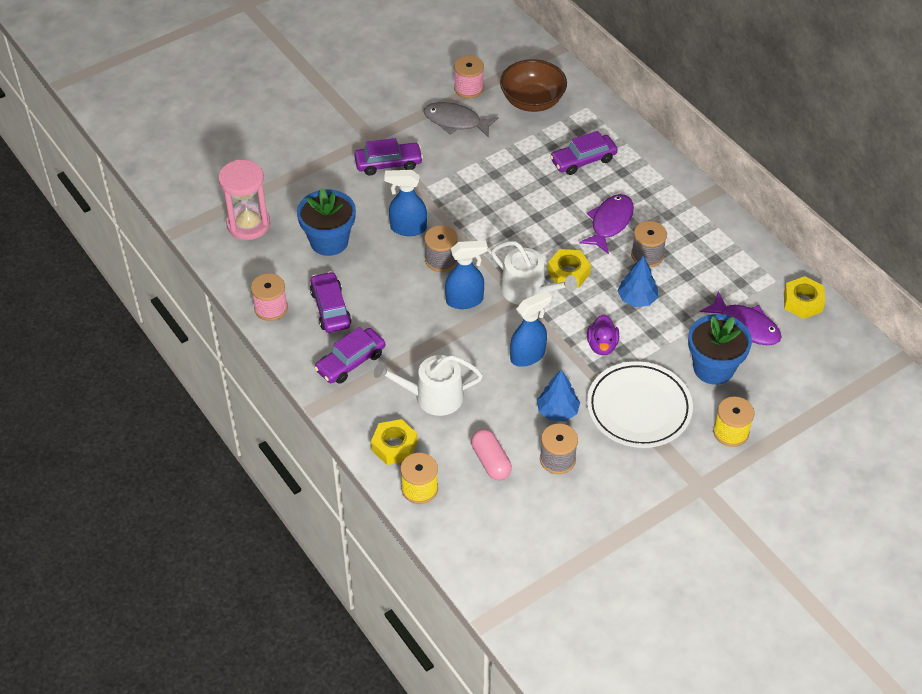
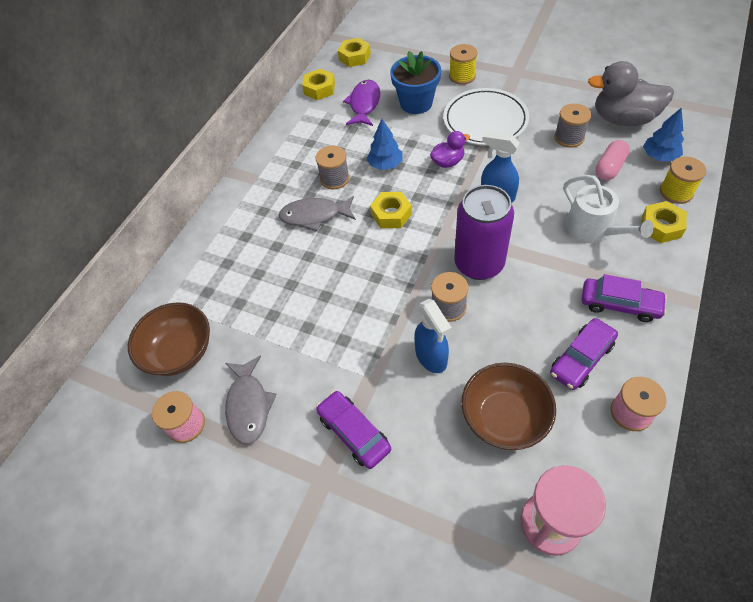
camera: 115 degrees left, 5 degrees up
blue flower pot [297,188,356,256] -> brown bowl [461,363,556,450]
blue spray bottle [445,240,488,309] -> purple can [454,185,514,280]
white watering can [491,241,578,305] -> none
blue tree [537,370,580,421] -> blue tree moved to [643,107,684,161]
purple car [550,131,618,175] -> none
purple fish [579,194,634,254] -> grey fish [278,196,356,231]
none -> yellow nut [338,38,371,67]
none -> grey duck [588,61,674,126]

